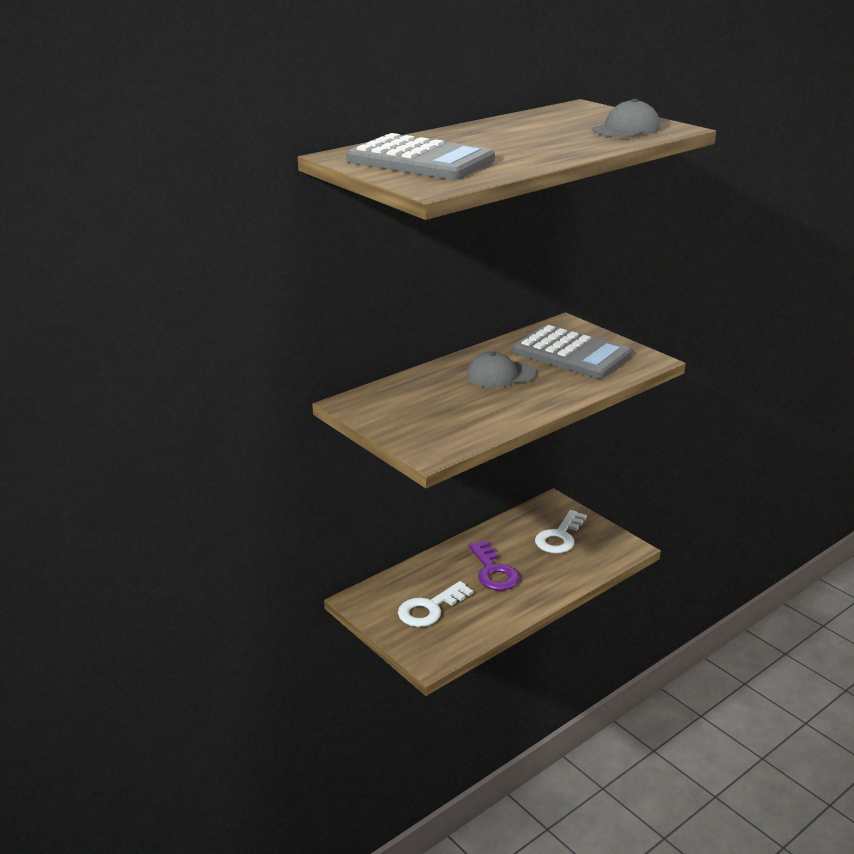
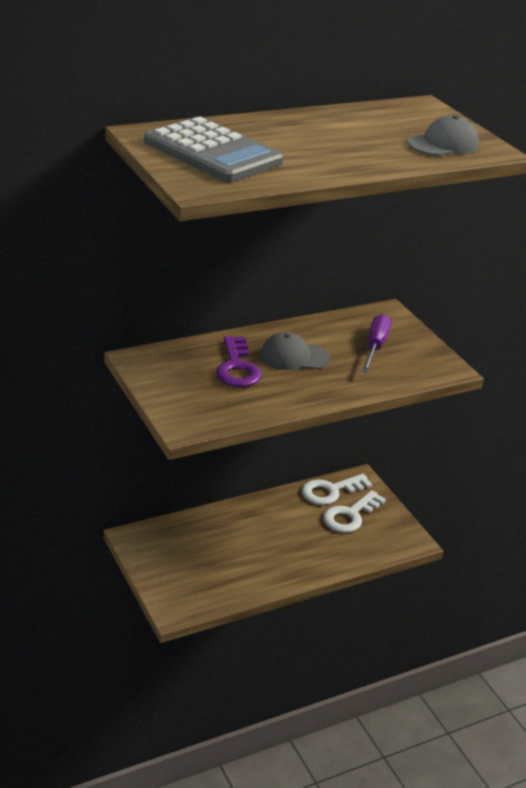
camera: 10 degrees right, 5 degrees up
white key [398,581,473,627] -> white key moved to [302,474,372,505]
purple key [469,540,520,591] -> purple key moved to [216,336,262,387]
grey calculator [513,324,632,379] -> purple screwdriver [362,314,391,373]

